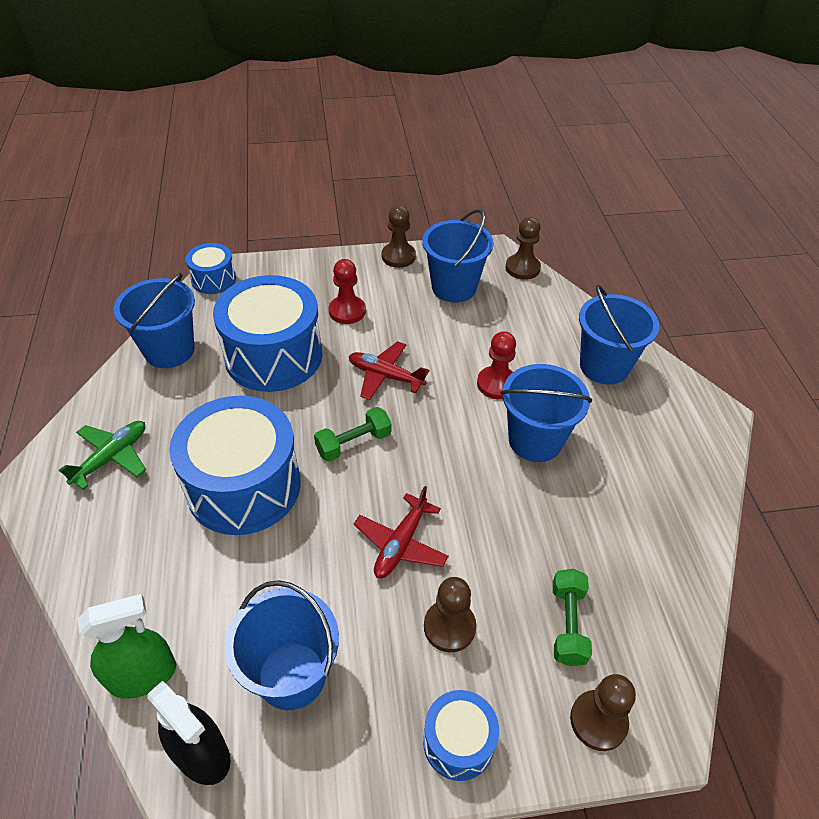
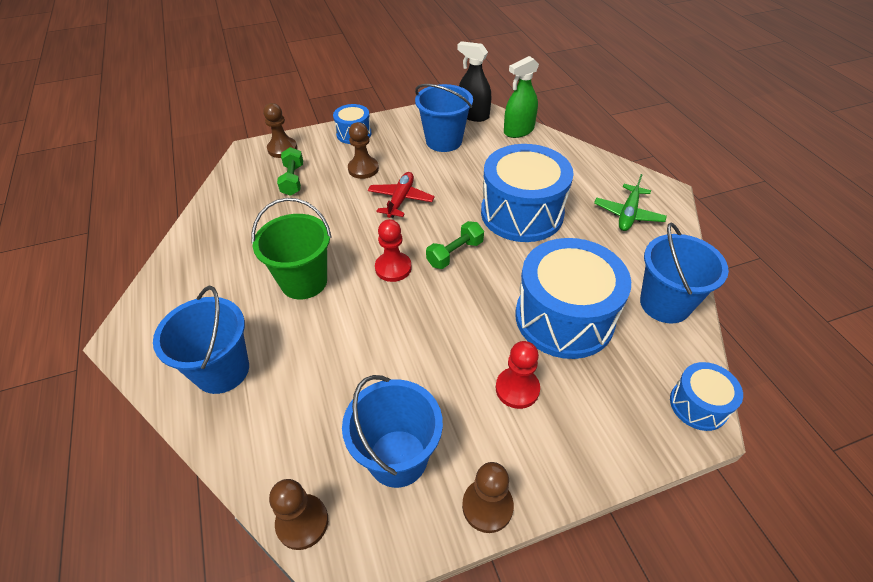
camera: 170 degrees right, 0 degrees up
red plane [349,341,429,400] -> none
red pawn [477,331,516,399] -> red pawn moved to [375,219,412,282]
blue bucket [501,364,592,462] -> green bucket [251,198,332,299]

